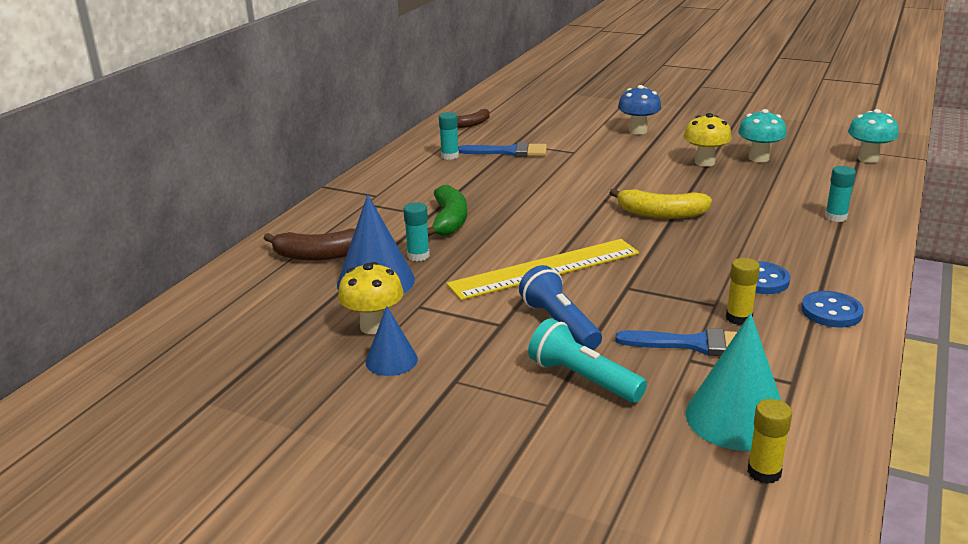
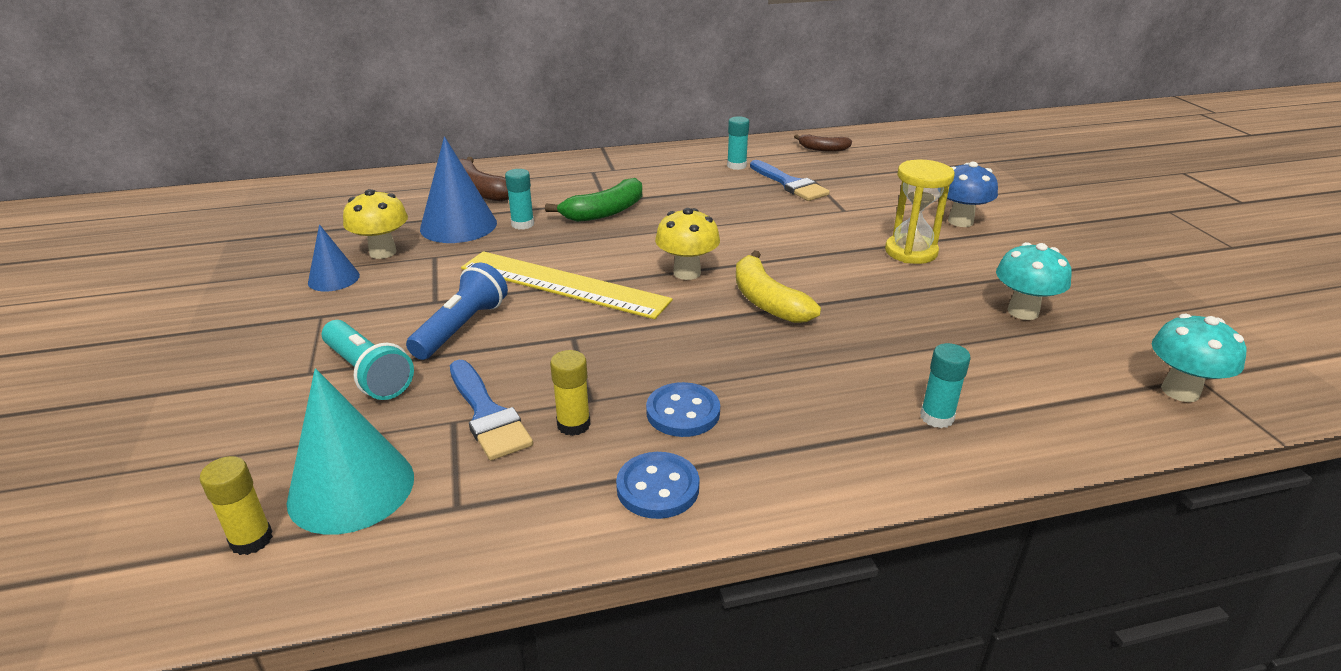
camera: 50 degrees right, 5 degrees up
turquoise flashlight [528,318,647,403] -> turquoise flashlight turned 135 degrees clockwise [322,320,414,400]
yellow mushroom [684,113,732,167] -> yellow mushroom moved to [655,208,720,280]
none -> yellow hourglass [885,160,955,264]

